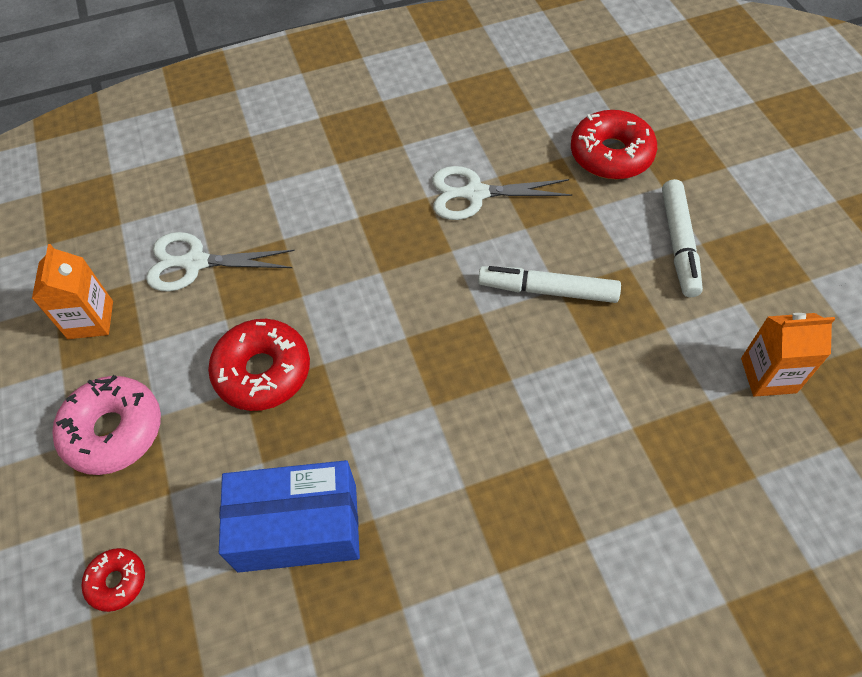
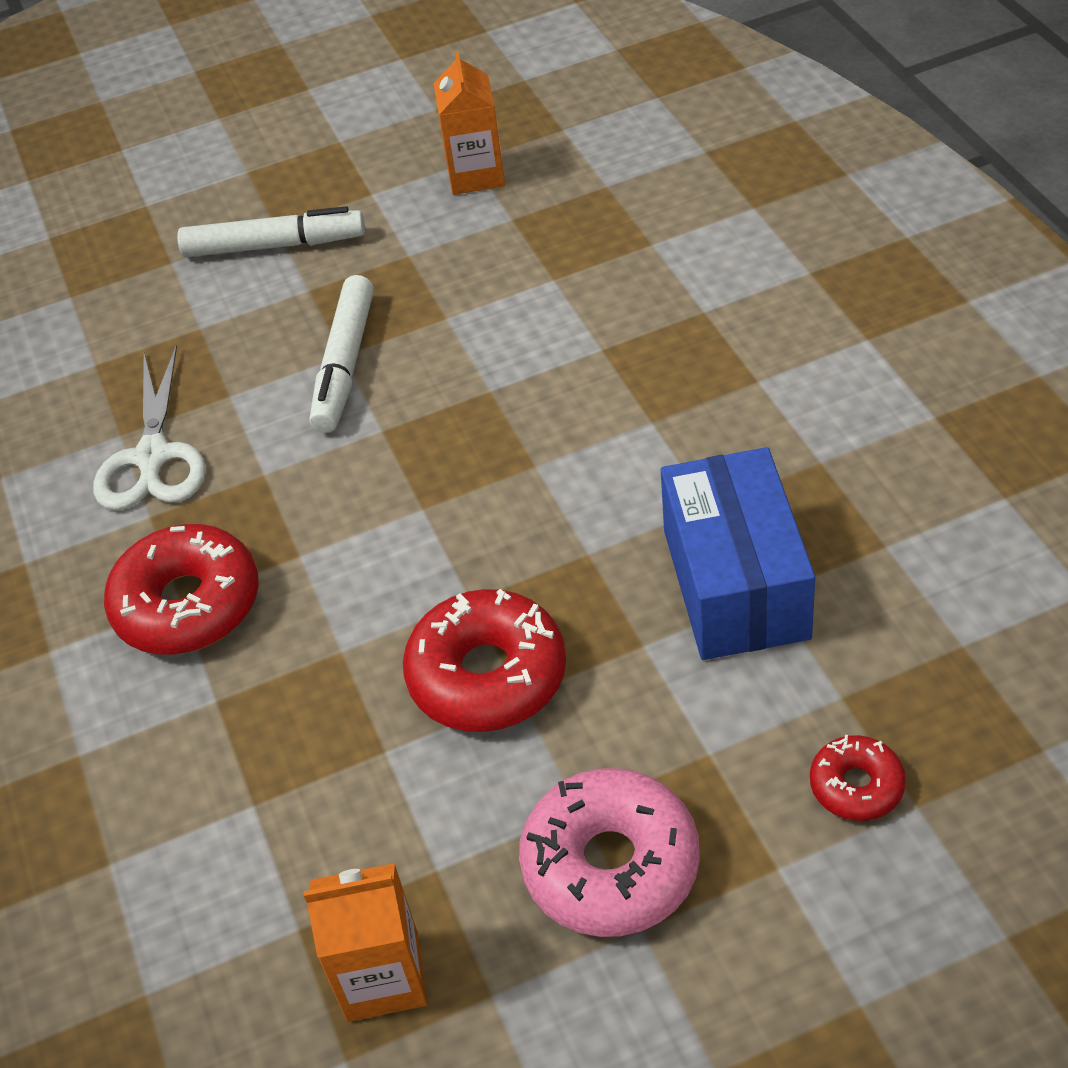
camera: 90 degrees left, 10 degrees down
white scissors [146,232,295,292] -> none
red donut [571,110,657,180] -> red donut moved to [104,524,259,654]

